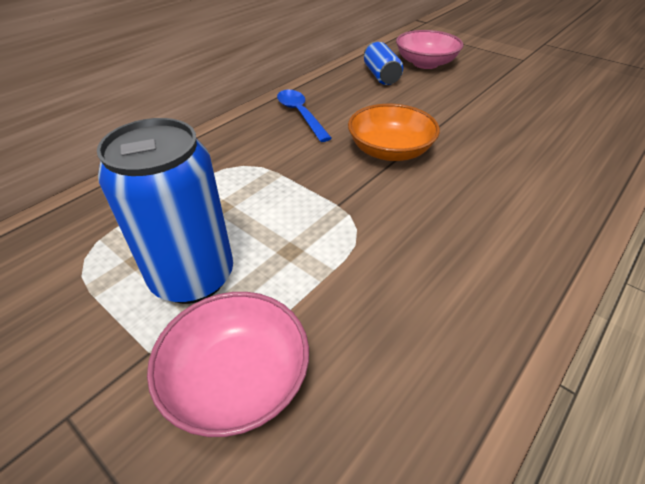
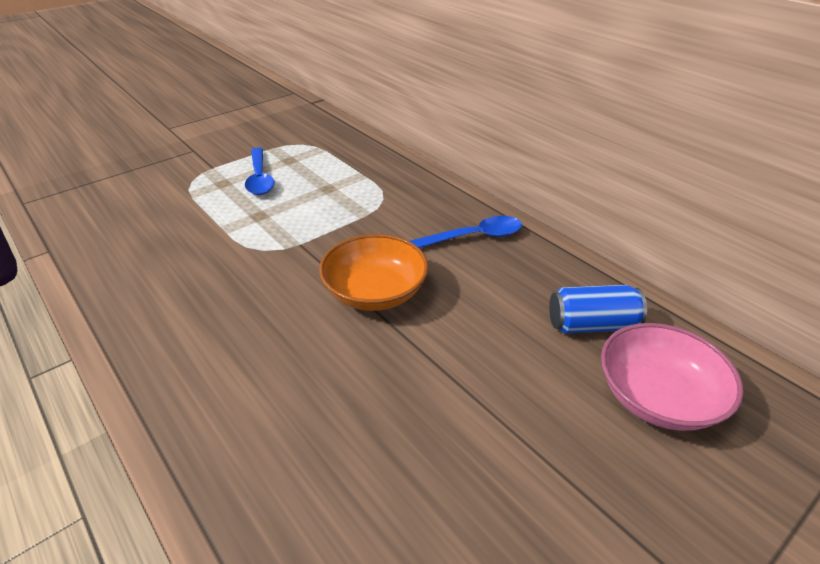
camera: 100 degrees right, 5 degrees down
blue can [97,118,233,304] -> blue spoon [245,147,275,195]
pink bowl [147,292,309,437] -> none

